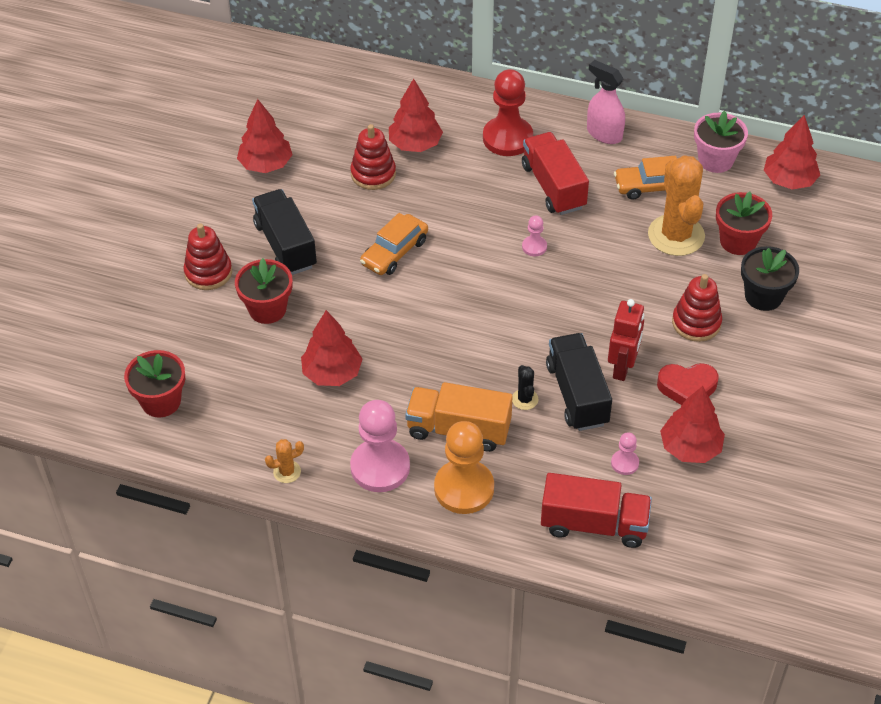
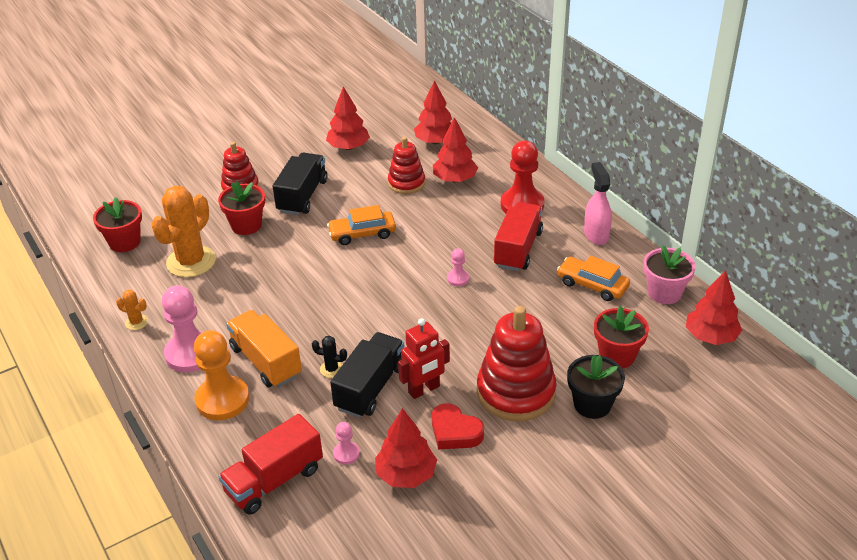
camera: 40 degrees right, 10 degrees down
red tree [301,310,363,386] -> red tree moved to [414,80,452,144]
black cactus [512,365,539,410] -> black cactus turned 75 degrees clockwise [312,336,347,378]
red truck [541,473,652,548] -> red truck turned 90 degrees clockwise [218,414,323,515]
orange cactus [648,155,705,256] -> orange cactus moved to [151,186,216,278]
red stacking toy [672,274,722,342] -> red stacking toy [477,306,557,421], size x1.67

